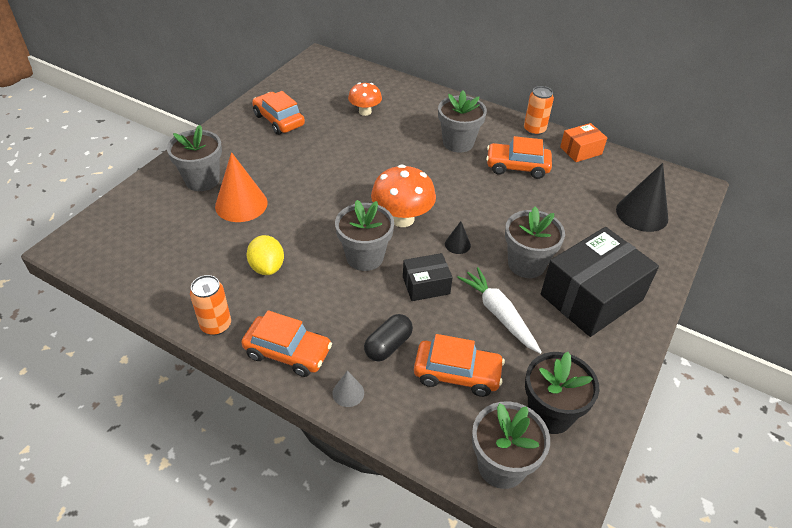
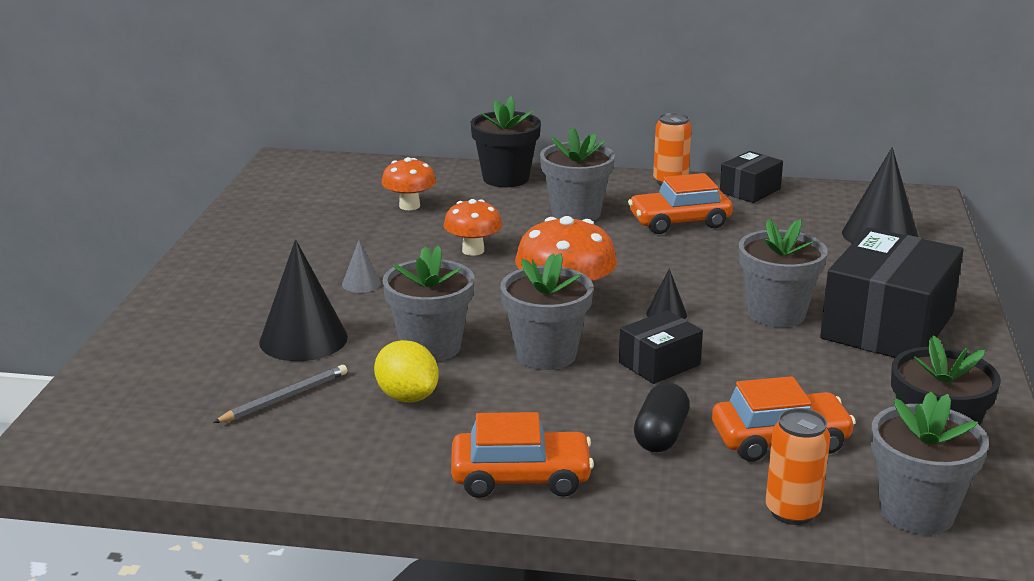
camera: 20 degrees left, 20 degrees down
grey flower pot [167,125,222,191] -> grey flower pot moved to [383,245,475,362]
orange can [190,275,231,335] -> orange can moved to [766,408,830,525]
orange cone [215,152,268,222] -> black cone [259,240,348,361]
orange car [252,91,305,135] -> none
grey cone [332,370,364,407] -> grey cone moved to [342,240,381,293]
white carrot [457,267,542,354] -> none
orange box [560,123,607,162] -> black box [720,151,783,203]
none -> grey pencil [213,365,347,423]
none -> orange mushroom [443,199,502,256]
none -> black flower pot [471,96,541,187]

